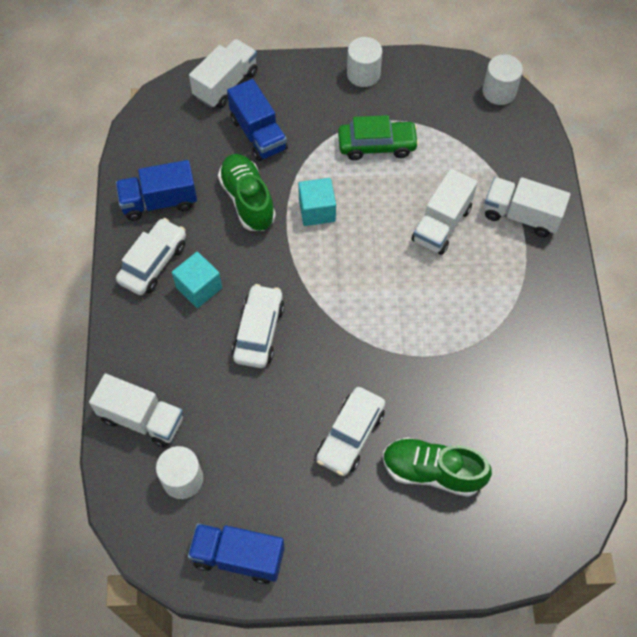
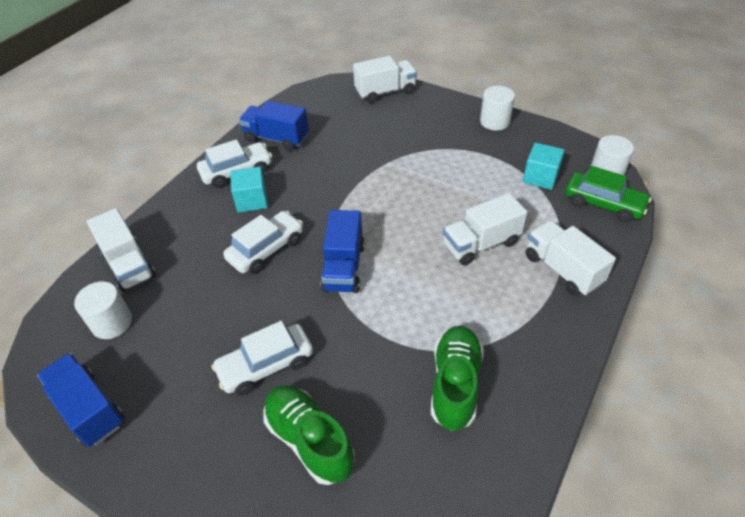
camera: 35 degrees right, 15 degrees down
green shoe [218,154,276,231] -> green shoe moved to [431,326,484,431]
blue truck [227,79,288,161] -> blue truck moved to [321,210,365,293]
turquoise cube [298,178,336,226] -> turquoise cube moved to [523,143,564,190]
green car [338,115,419,160] -> green car moved to [565,166,652,223]

